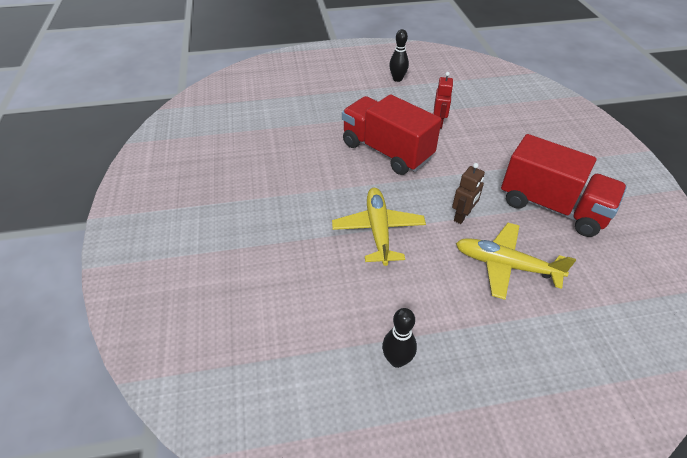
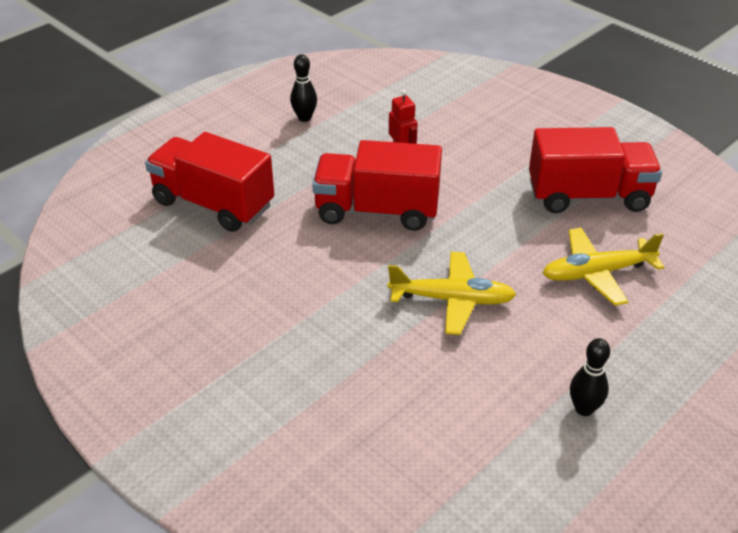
camera: 35 degrees left, 5 degrees down
yellow plane [332,188,426,266] -> yellow plane turned 135 degrees clockwise [388,252,516,335]
brown robot [452,163,485,224] -> none
none -> red truck [145,132,274,232]

